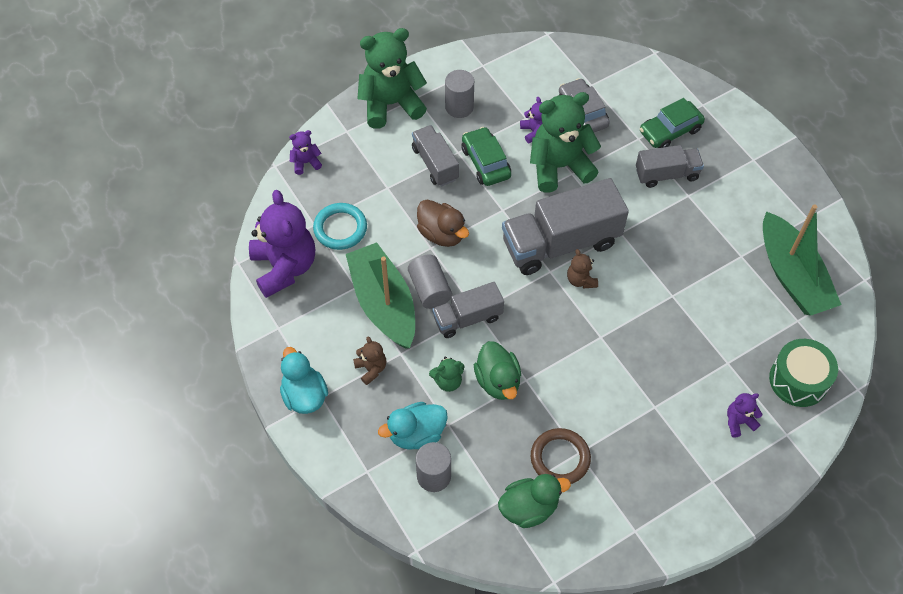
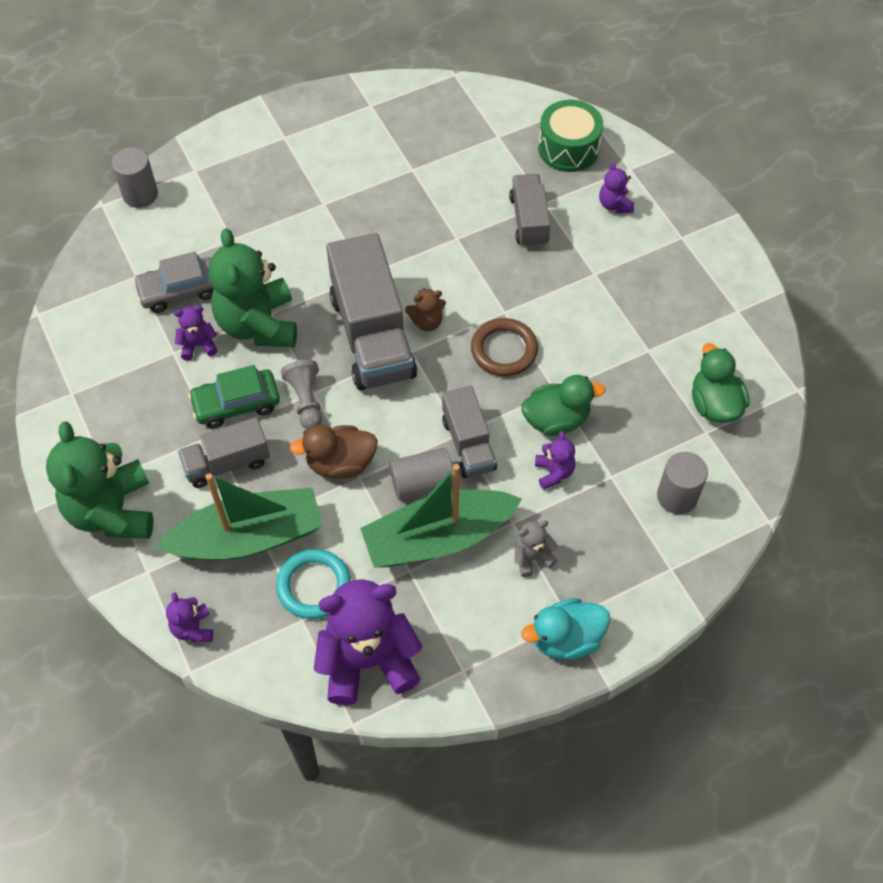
camera: 85 degrees left, 0 degrees up
brown teddy bear [353,337,386,385] -> grey teddy bear [515,521,558,577]
turquoise duck [378,402,448,450] -> none
brown duck [417,200,469,247] -> brown duck turned 150 degrees counterclockwise [290,425,378,479]
green teddy bear [429,357,464,392] -> purple teddy bear [535,431,576,490]
grey cylinder [445,70,474,118] -> grey cylinder moved to [112,147,158,208]
brown ring [531,428,591,484] -> brown ring moved to [471,318,538,376]
grey truck [636,145,704,188] -> grey truck moved to [509,174,550,247]
green car [640,98,705,148] -> none
green boat [763,204,841,316] -> green boat moved to [156,473,322,560]
none -> grey pawn [281,360,322,430]

